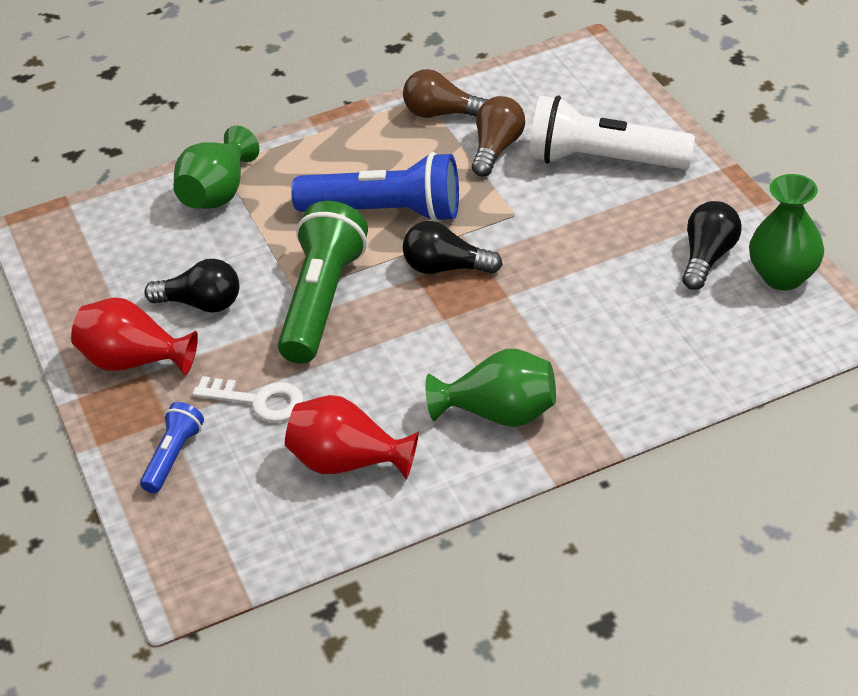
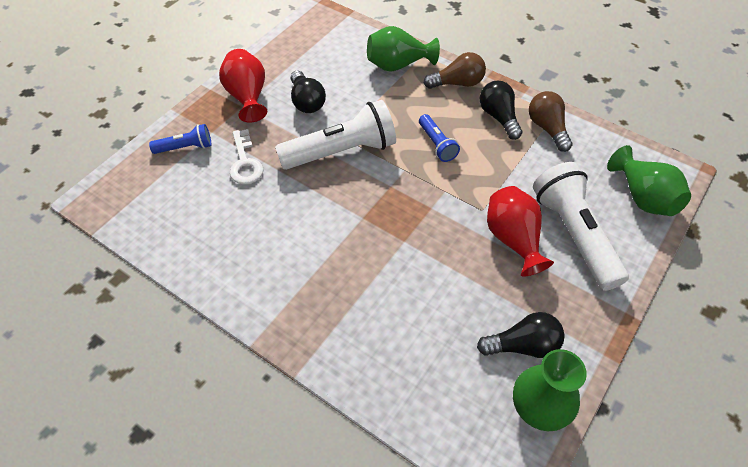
camera: 55 degrees right, 10 degrees up
green flashlight [278,201,368,364] -> white flashlight [275,100,396,170]
red vase [285,395,419,480] -> red vase moved to [487,186,554,277]
blue flashlight [291,152,459,222] -> blue flashlight [419,114,460,162], size x0.50
black light bulb [403,221,503,274] -> black light bulb moved to [480,81,523,140]
green vase [425,349,556,427] -> green vase moved to [607,145,691,216]
brown light bulb [472,96,525,177] -> brown light bulb moved to [423,52,486,89]

